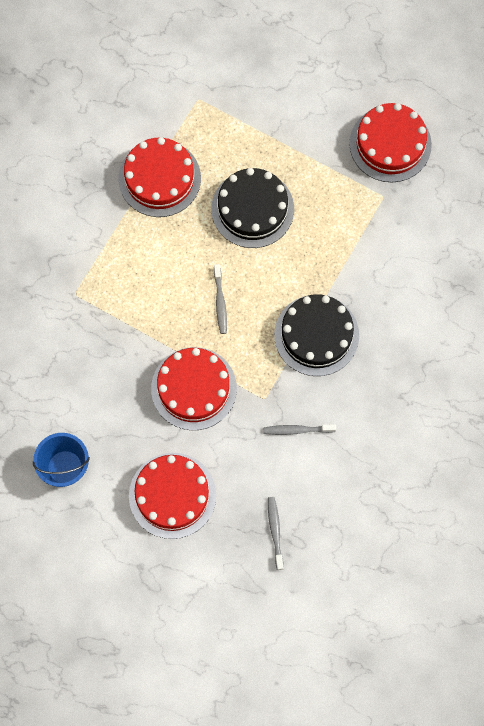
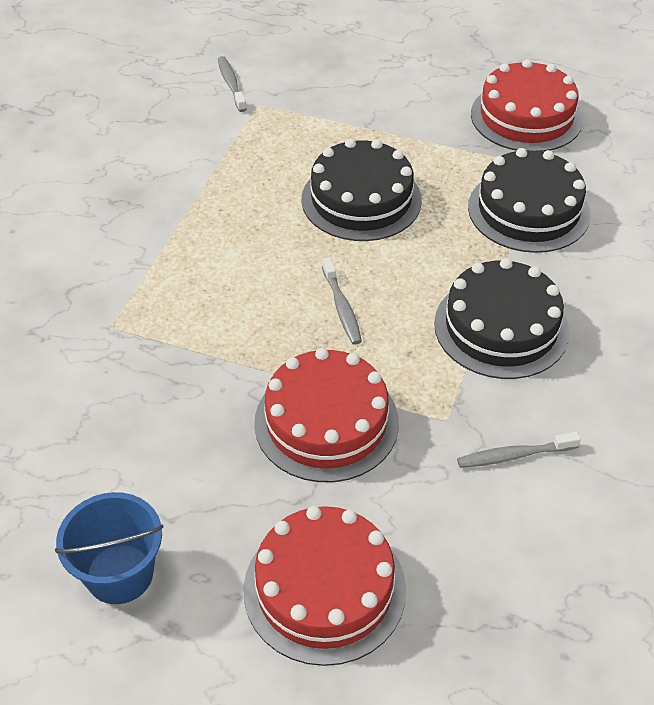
camera: 10 degrees left, 25 degrees down
red cake [119,137,201,217] -> none
grey toothbrush [268,497,284,570] -> grey toothbrush moved to [218,56,247,112]
none -> black cake [468,148,590,253]

